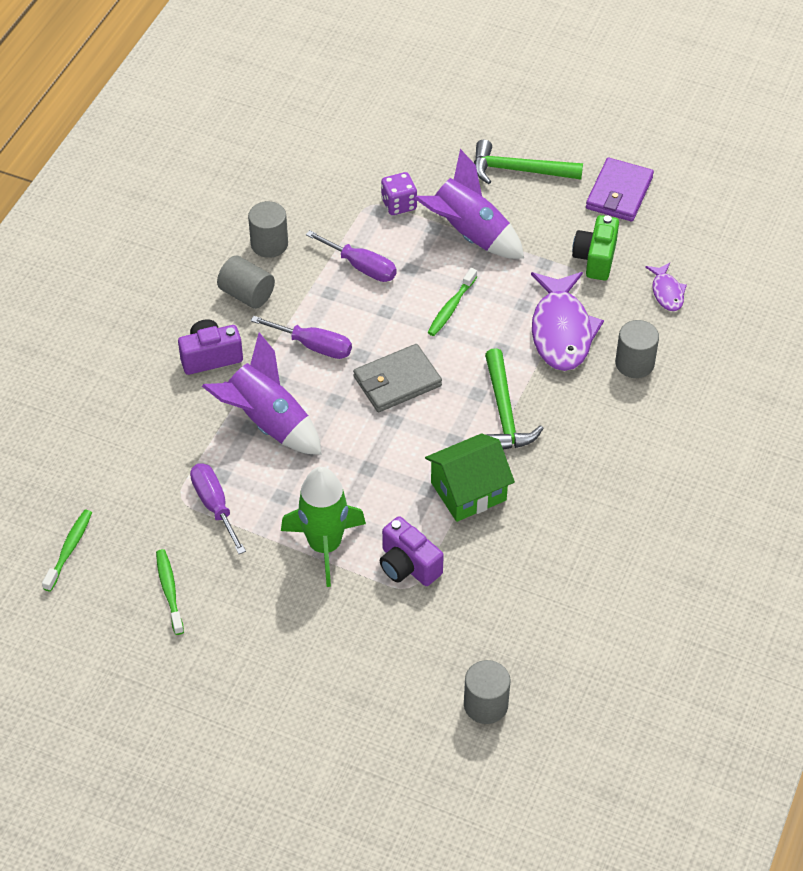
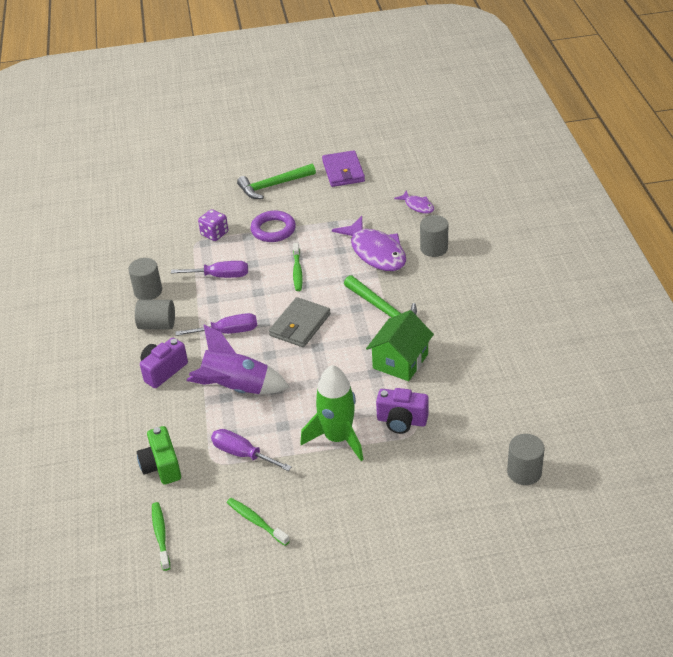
camera: 30 degrees left, 10 degrees down
purple rocket [414,149,524,259] -> purple ring [251,211,296,242]
green camera [572,215,619,280] -> green camera moved to [137,426,181,485]

